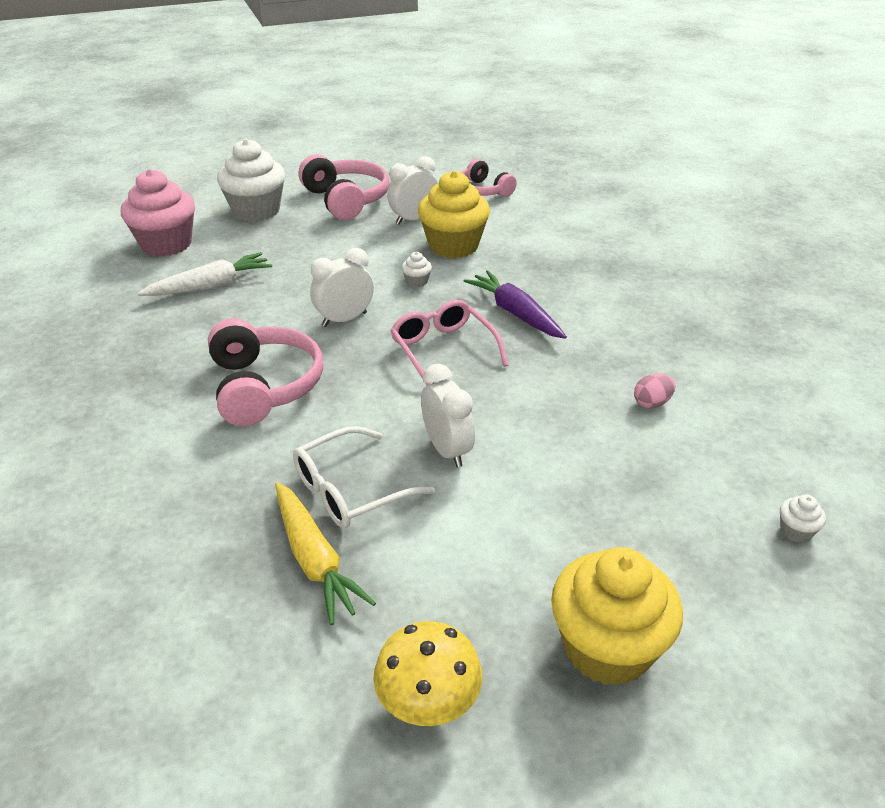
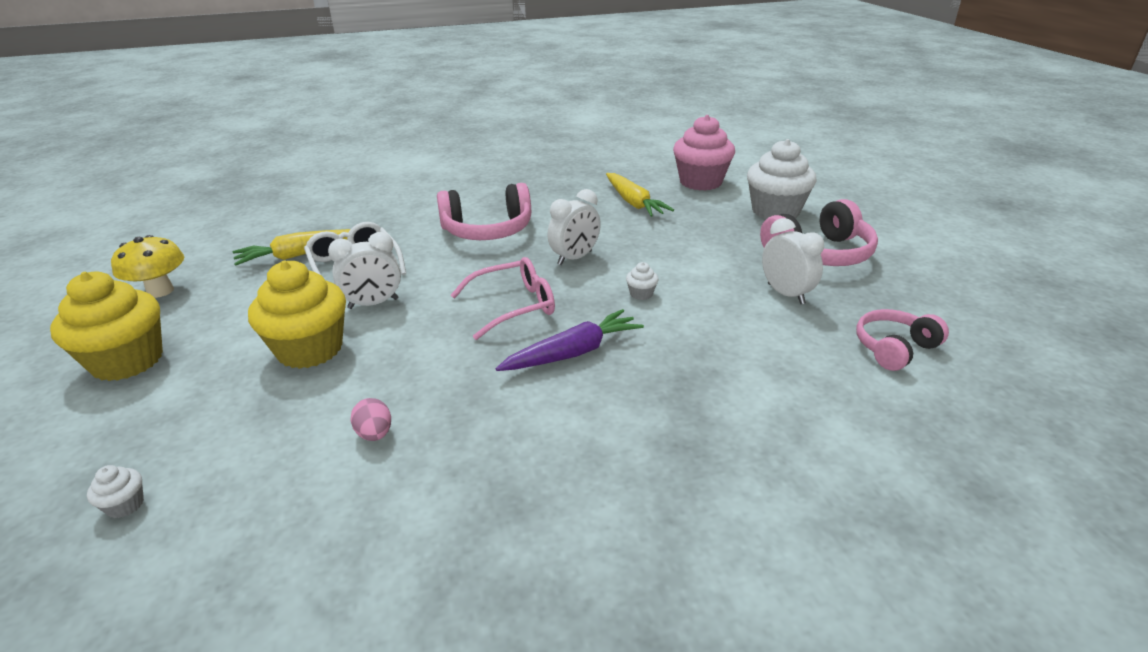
camera: 95 degrees right, 5 degrees down
white carrot [138,252,272,296] -> yellow carrot [606,173,674,217]
white clock [310,248,374,327] -> white clock turned 75 degrees clockwise [547,189,601,265]
yellow cupcake [418,171,490,258] -> yellow cupcake moved to [248,260,346,369]

